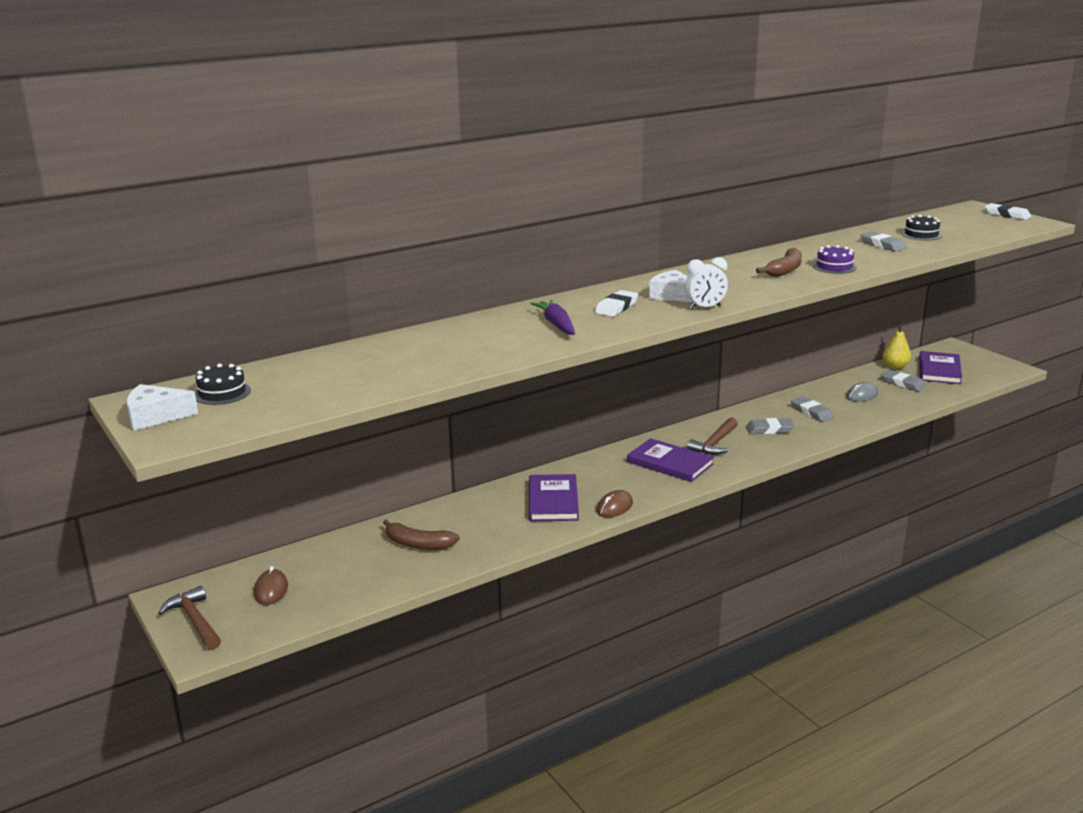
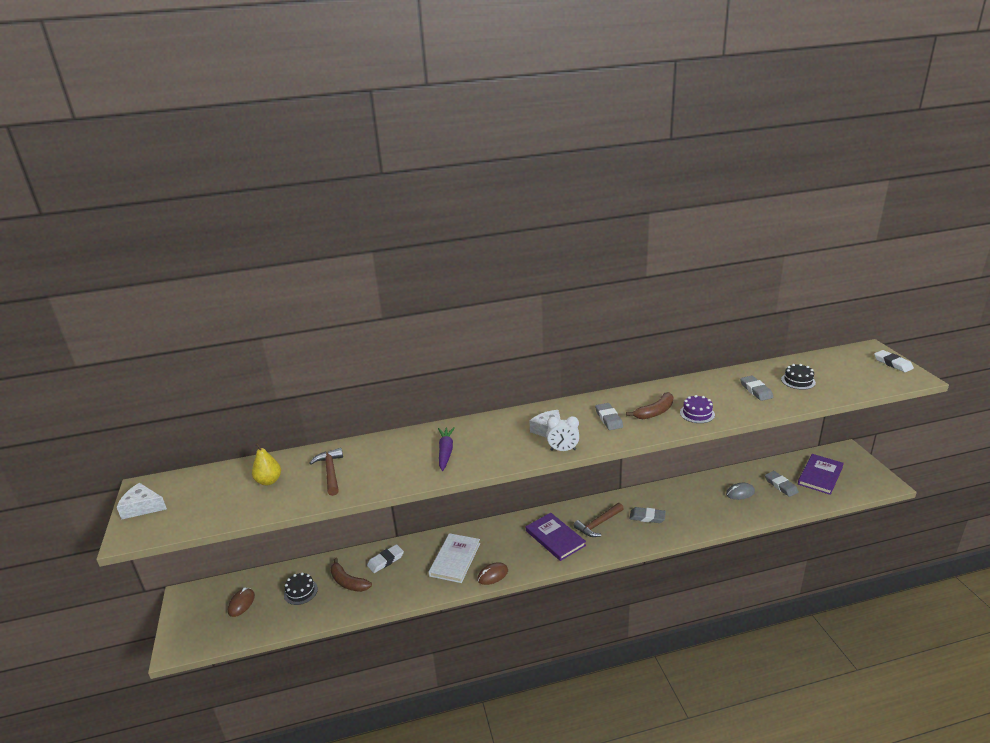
camera: 20 degrees right, 5 degrees up
brown hammer [158,586,221,650] -> brown hammer moved to [310,448,343,496]
black cake [195,363,251,405] -> black cake moved to [284,572,318,605]
purple book [529,474,579,521] -> white book [428,533,480,583]
white eraser [595,290,638,317] -> white eraser moved to [367,544,404,573]
grey eraser [791,396,834,422] -> grey eraser moved to [595,403,623,430]
yellow pear [883,325,911,369] -> yellow pear moved to [252,443,281,485]

